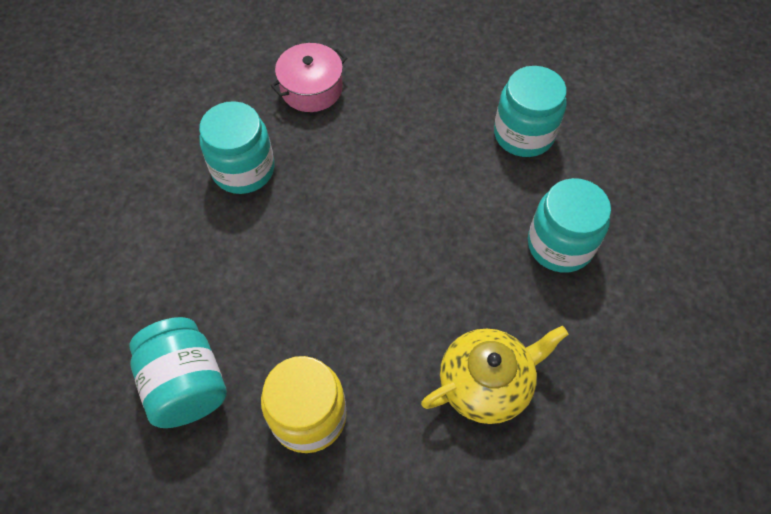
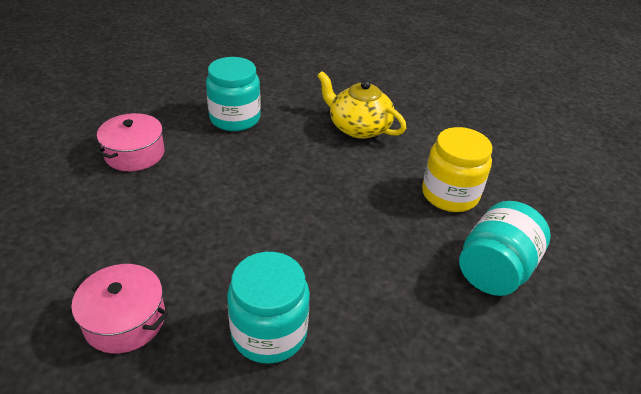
camera: 120 degrees left, 20 degrees down
turquoise jar [494,66,567,157] -> pink pot [97,113,164,171]

